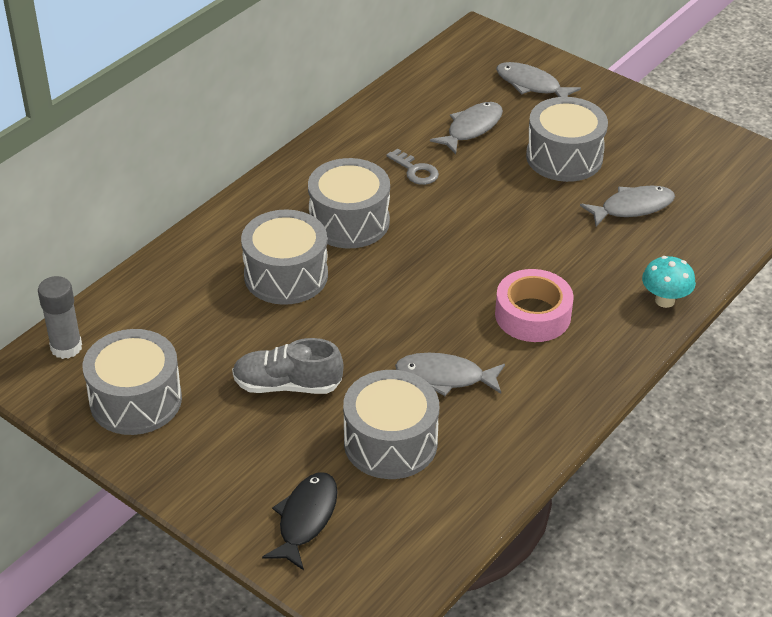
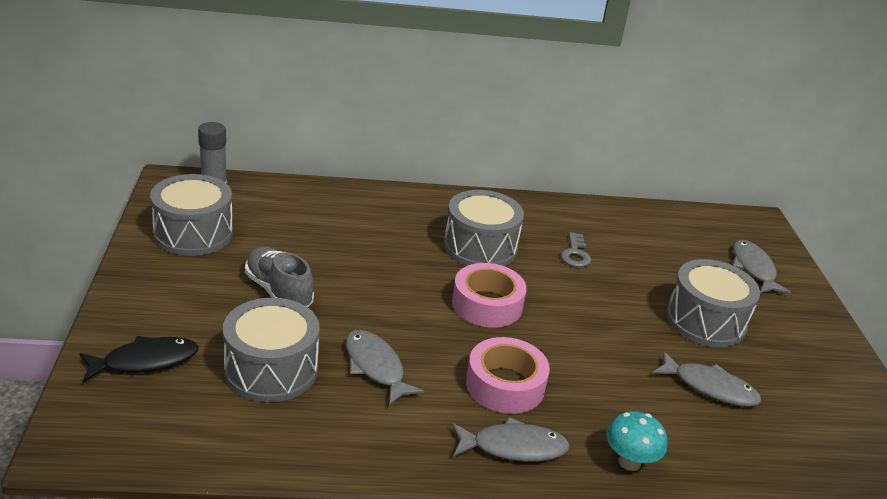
camera: 45 degrees right, 10 degrees down
grey drum [241,210,328,305] -> none
grey fish [430,102,503,154] -> grey fish moved to [452,417,570,462]
none -> pink tape [452,263,527,328]

